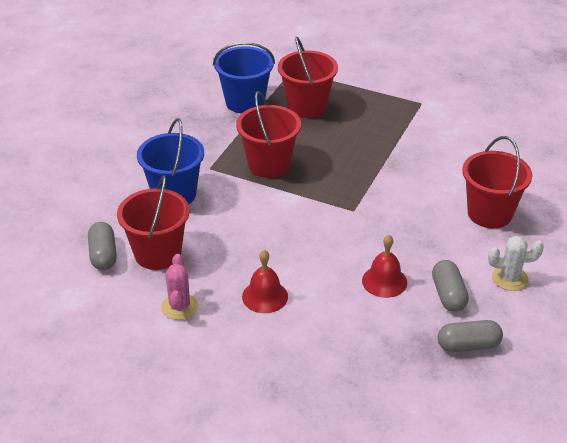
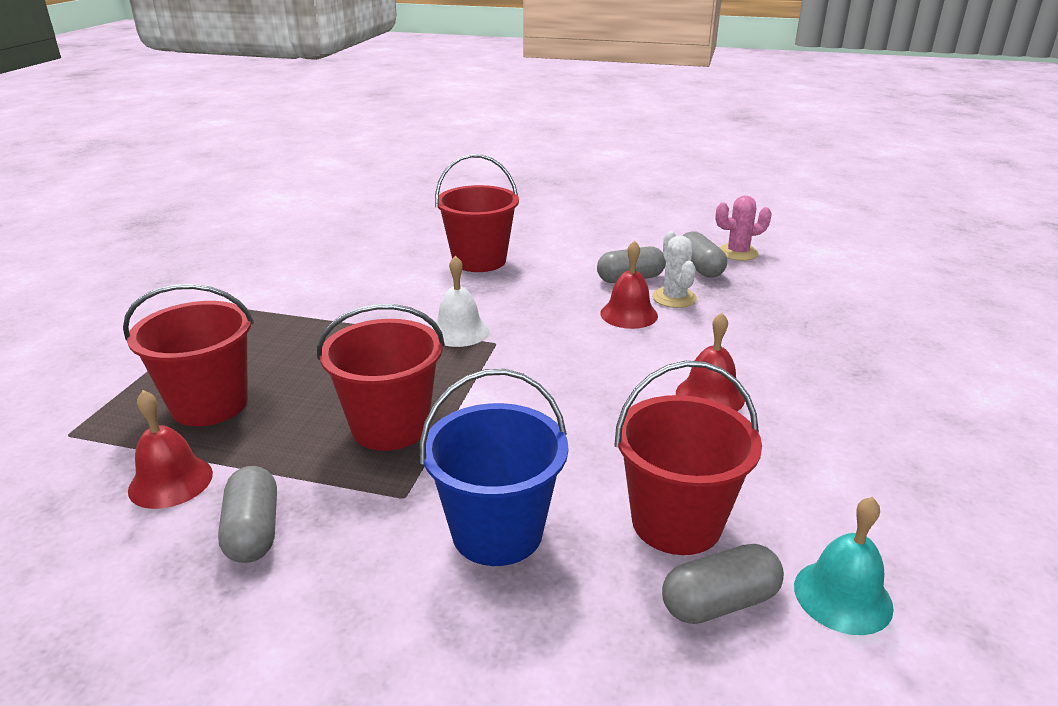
camera: 100 degrees left, 10 degrees down
pink cactus [161,254,198,320] -> pink cactus moved to [715,196,772,261]
blue bucket [213,42,275,114] -> red bell [128,390,213,509]
white cactus [488,236,544,291] -> white cactus moved to [652,231,697,308]
none -> grey capsule [218,466,277,563]
none -> white bell [432,255,489,347]
none -> turquoise bell [794,497,894,635]

